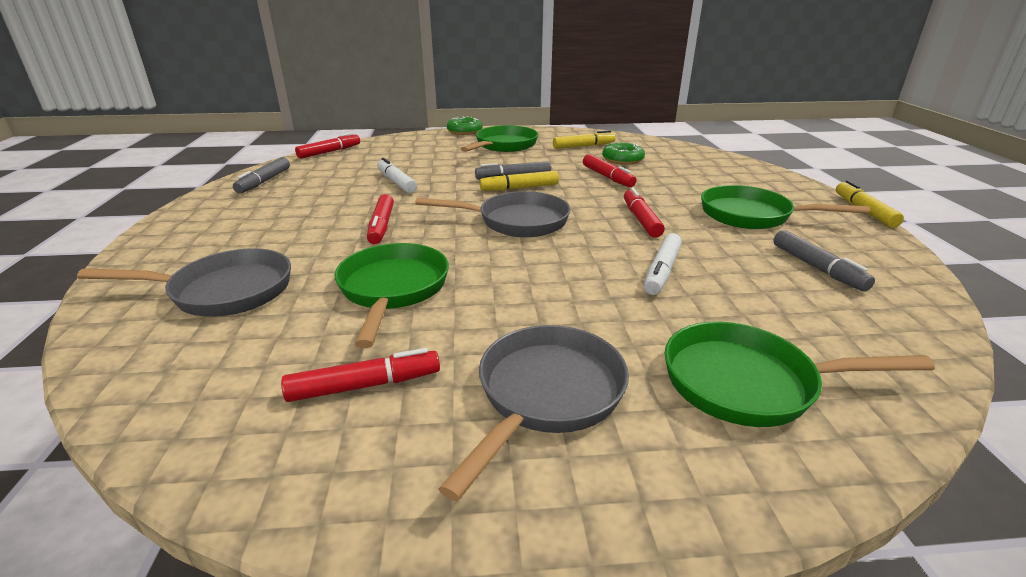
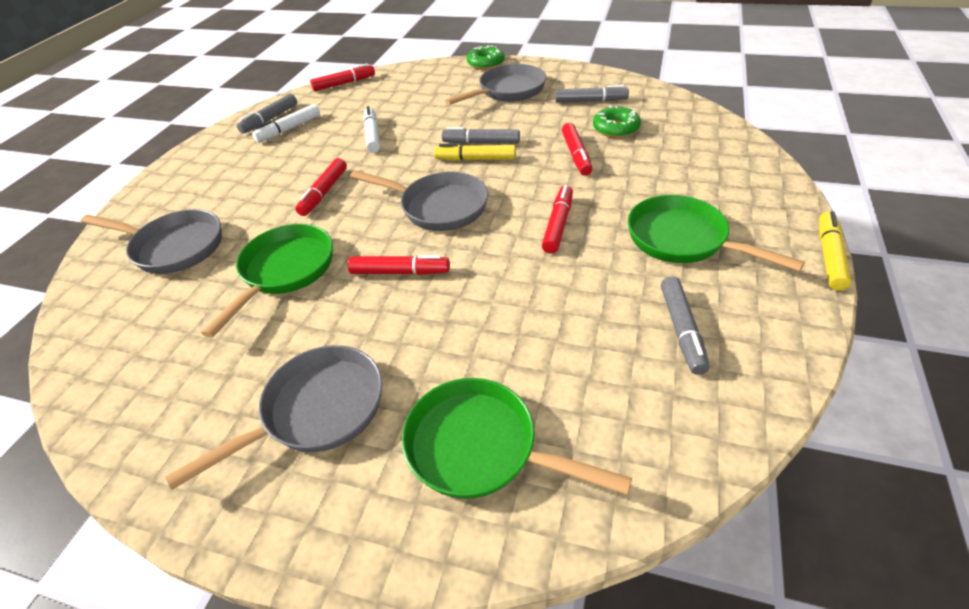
camera: 25 degrees right, 15 degrees up
red marker [281,348,440,402] -> red marker moved to [348,255,450,275]
green pan [461,125,538,152] -> grey pan [445,64,546,105]
yellow marker [553,130,616,149] -> grey marker [555,85,629,103]
white marker [644,233,682,295] -> white marker moved to [252,104,320,142]

